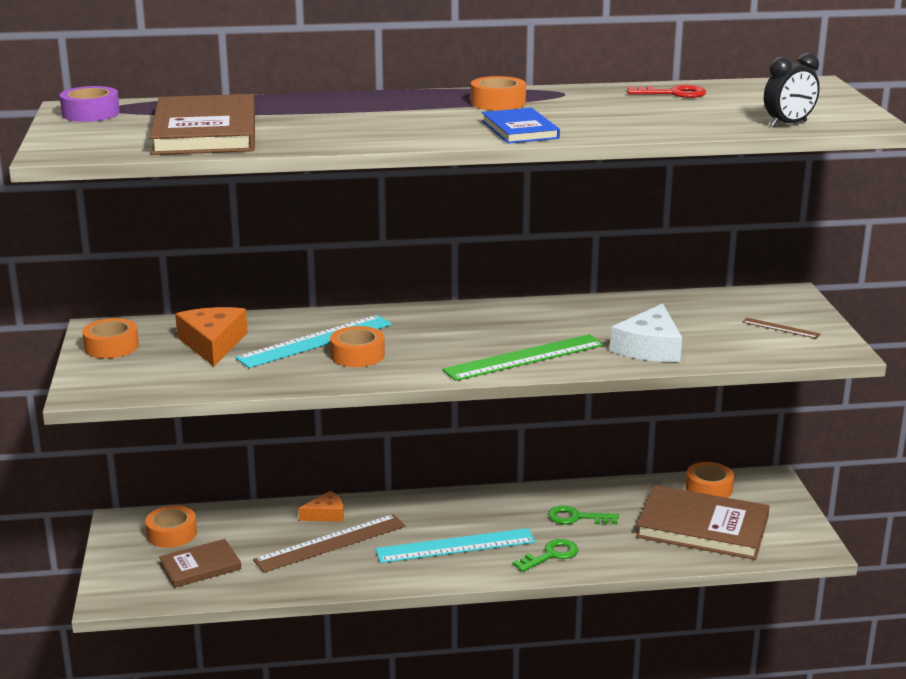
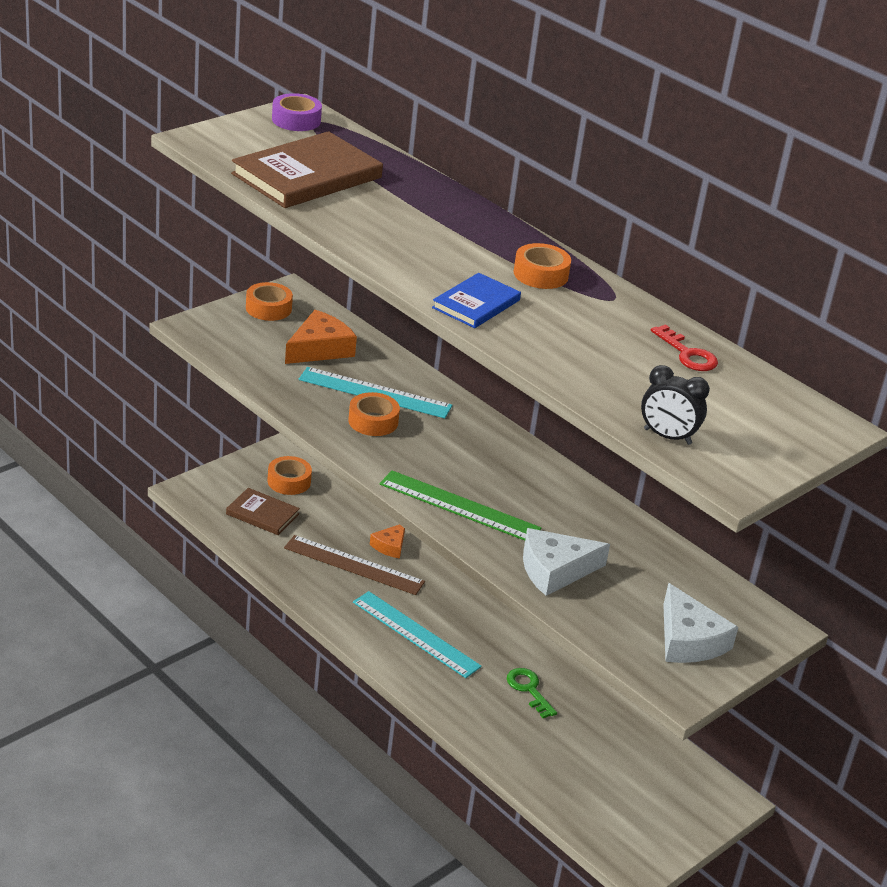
camera: 50 degrees right, 10 degrees up
orange cheese [298,491,344,522] -> orange cheese turned 90 degrees clockwise [370,524,405,559]
green key [513,539,578,572] -> none
brown book [636,485,770,560] -> none
orange tape [686,462,734,498] -> none
brown ruler [742,318,820,339] -> white cheese [663,583,738,663]

